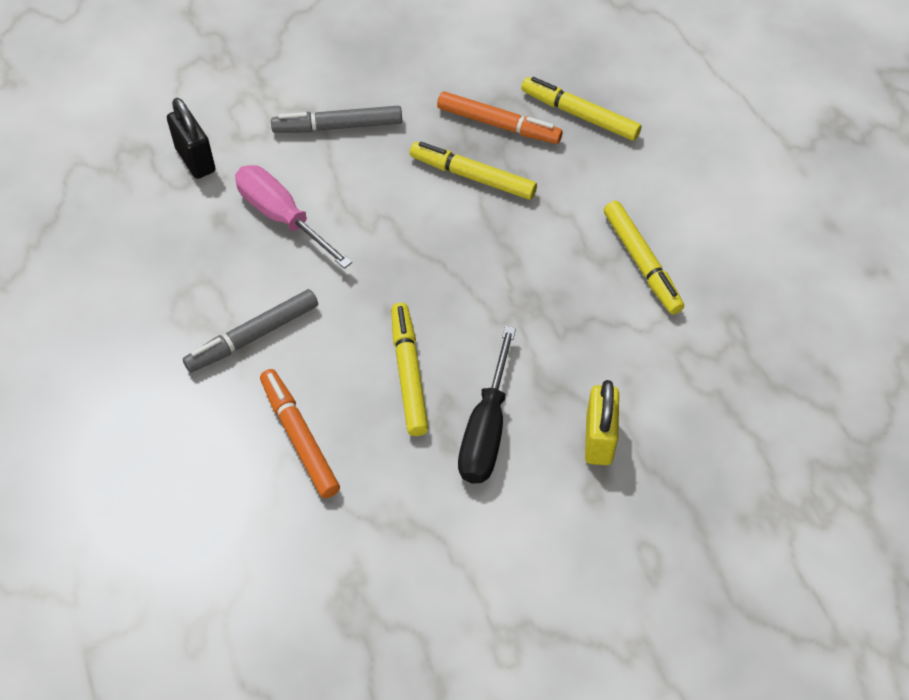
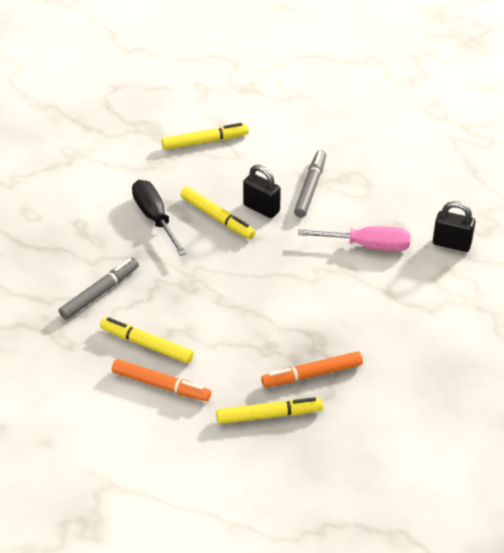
camera: 140 degrees right, 10 degrees down
orange marker [260,369,340,498] -> orange marker moved to [112,359,211,401]
grey marker [271,106,402,133] -> grey marker moved to [59,258,139,320]
yellow marker [410,142,537,200] -> yellow marker moved to [162,123,249,150]
yellow padlock [585,380,619,465] -> none
none -> black padlock [243,165,281,218]

